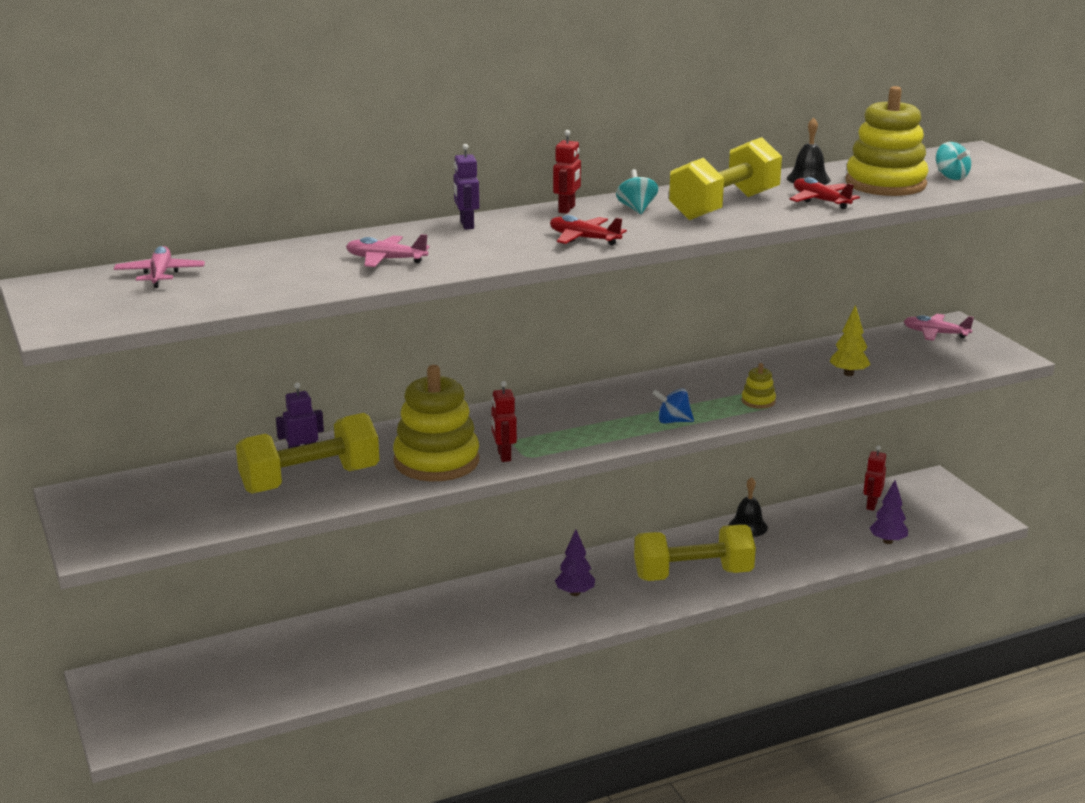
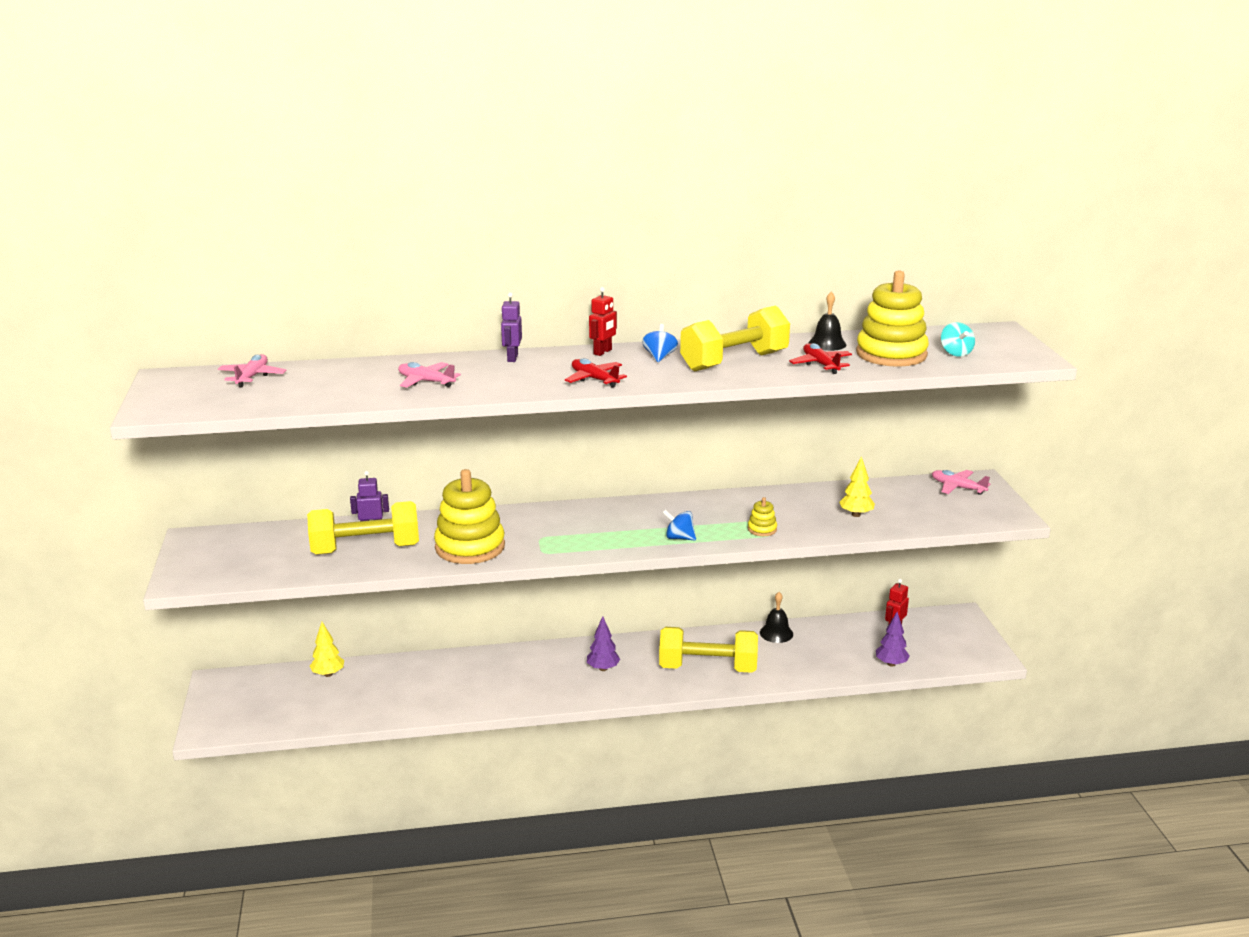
camera: 15 degrees right, 0 degrees up
red robot [491,381,517,462] -> none
turquoise spinning top [616,169,658,214] -> blue spinning top [642,324,678,362]
none -> yellow tree [310,622,344,677]

